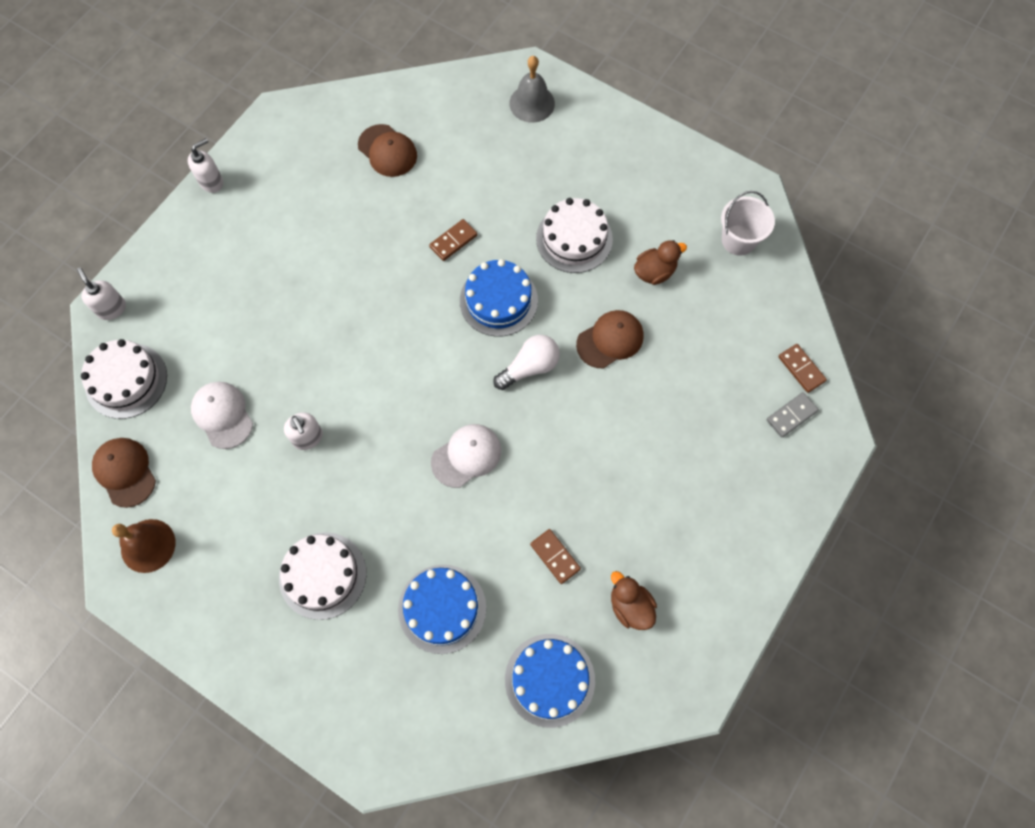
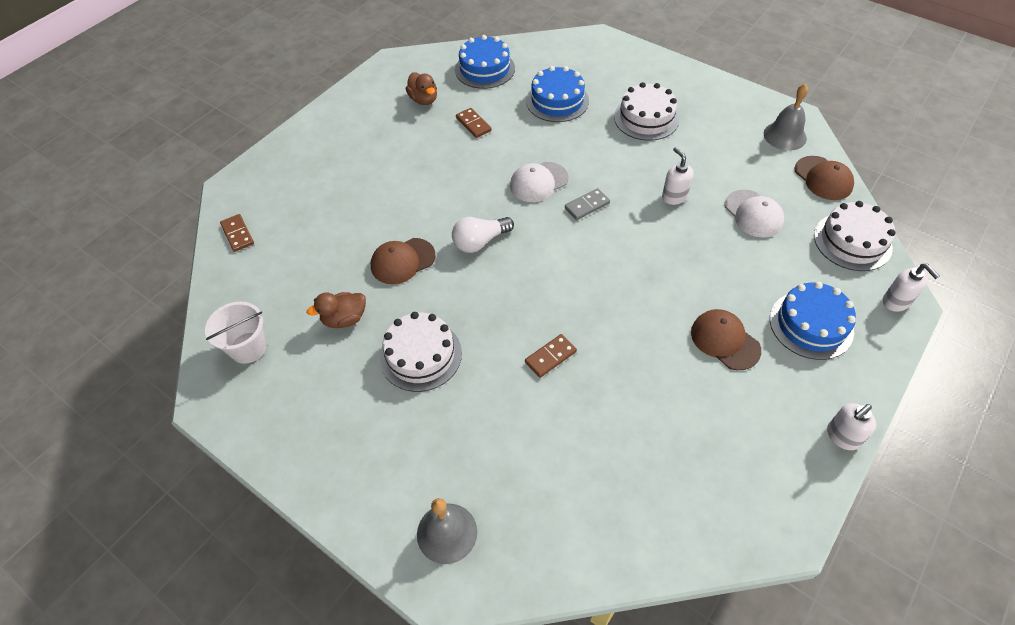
camera: 175 degrees left, 15 degrees down
brown bell [112,519,175,573] -> grey bell [764,84,808,151]
brown cap [358,124,417,177] -> brown cap moved to [691,309,761,370]
blue cake [460,259,538,337] -> blue cake moved to [770,281,856,360]
grey domino [767,392,819,437] -> grey domino moved to [565,188,610,220]

